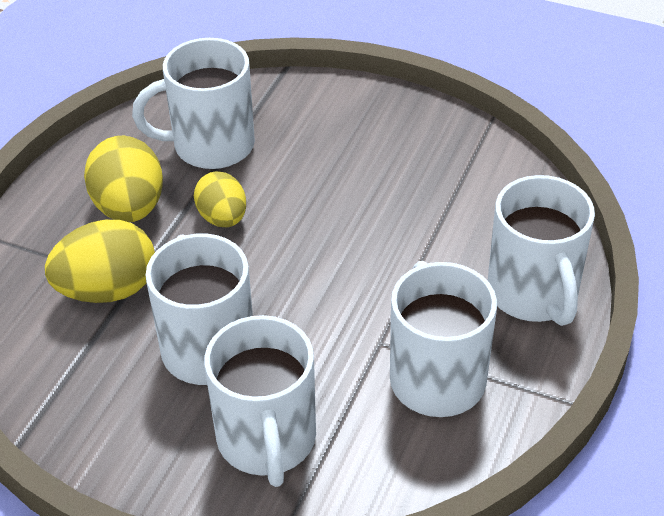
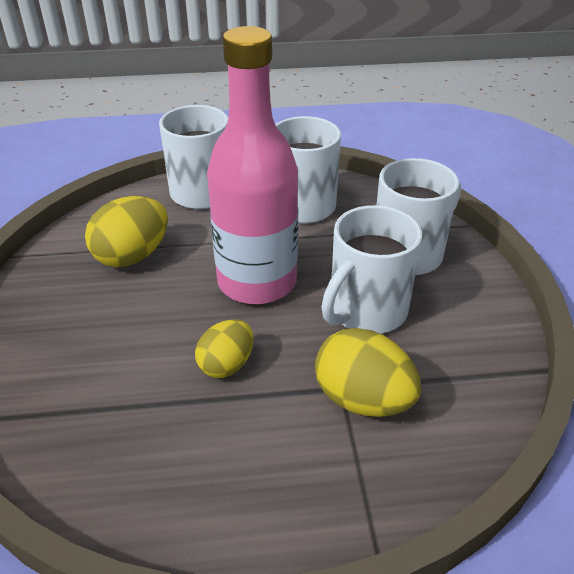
camera: 120 degrees left, 5 degrees down
yellow egg [84,135,163,222] -> yellow egg moved to [85,196,168,267]
white mug [132,38,255,169] -> none
none -> pink bottle [207,26,298,304]

